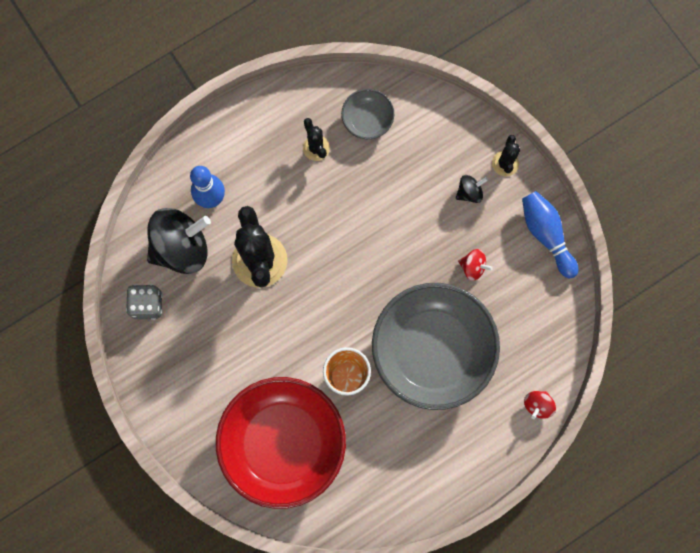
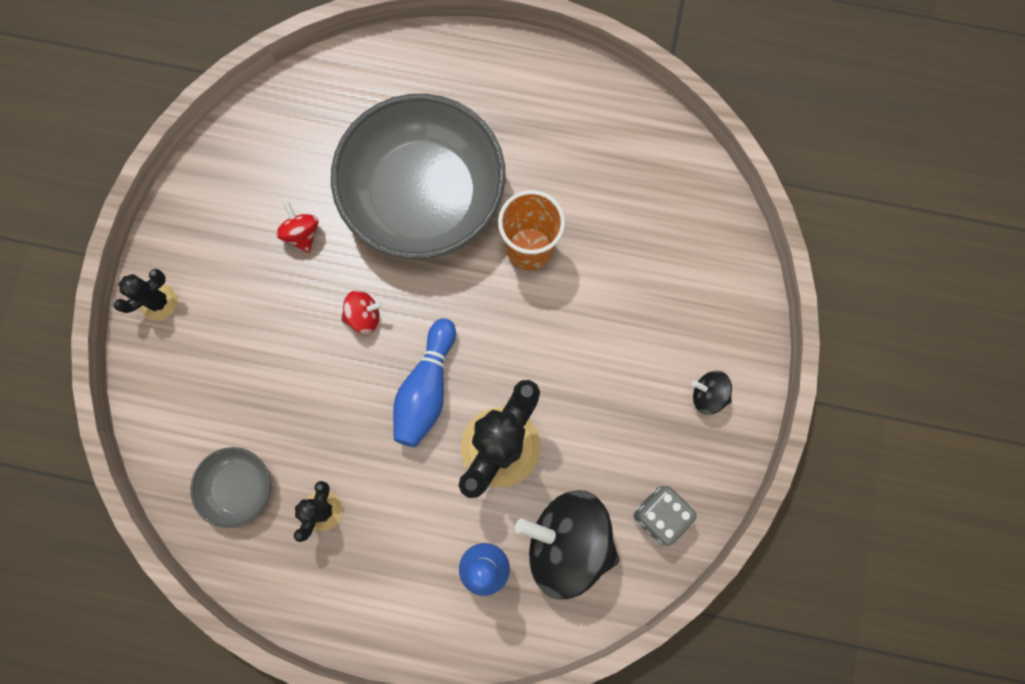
camera: 135 degrees left, 0 degrees up
red bowl [216,377,346,509] -> none
black spinning top [456,175,488,203] -> black spinning top moved to [692,371,732,414]
blue bowling pin [522,191,578,279] -> blue bowling pin moved to [393,318,456,447]
red spinning top [524,391,556,419] -> red spinning top moved to [341,290,383,334]

